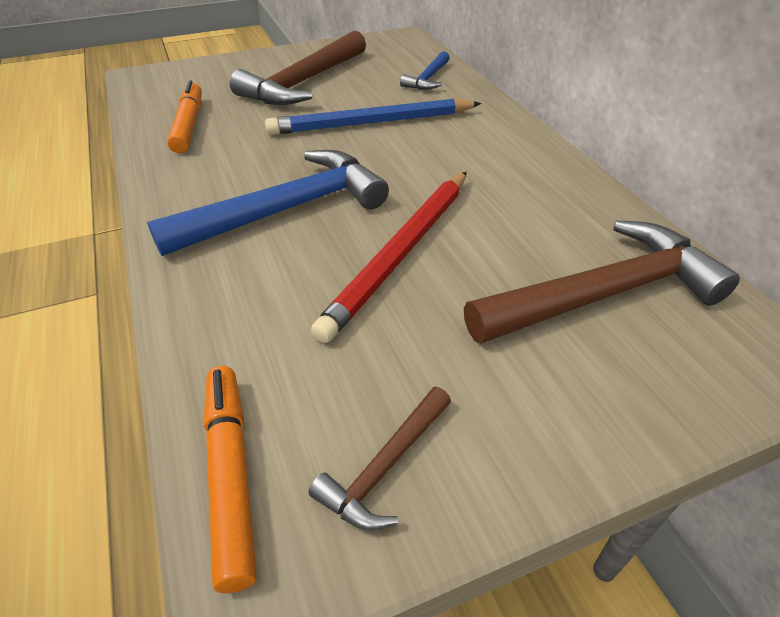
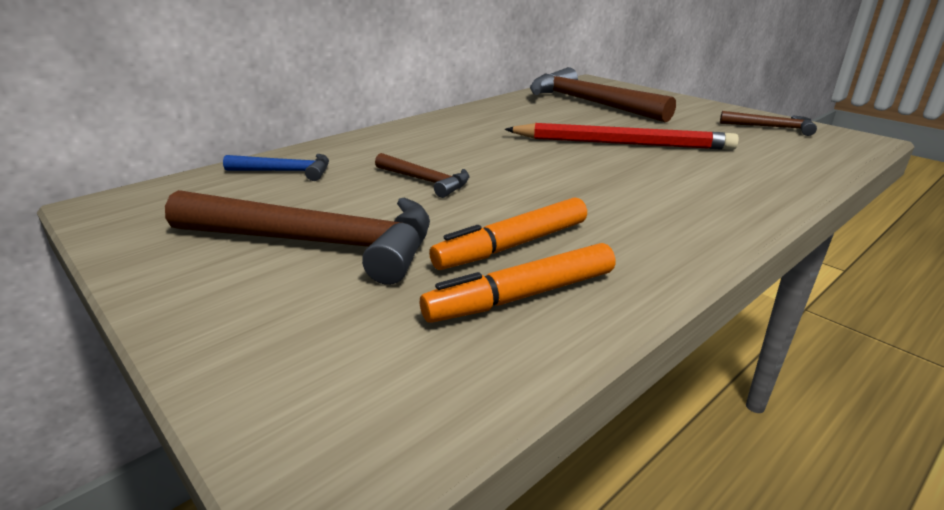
camera: 110 degrees left, 15 degrees down
blue hammer [147,150,389,256] -> none
orange marker [204,366,257,593] -> orange marker moved to [429,197,587,270]
blue pencil [265,98,481,135] -> brown hammer [375,153,470,198]

